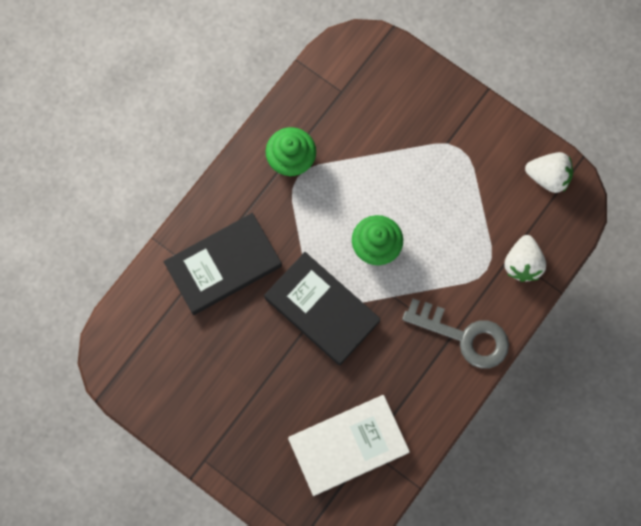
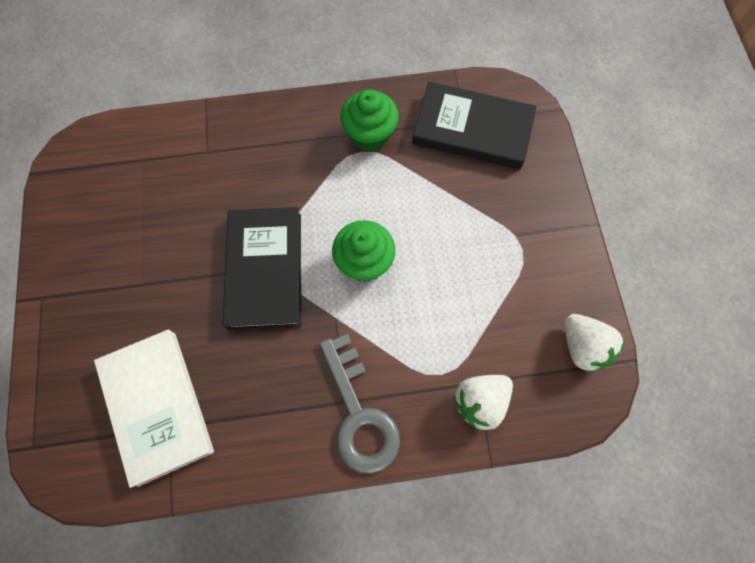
camera: 45 degrees right, 5 degrees down
black book [163,213,282,315] -> black book moved to [412,82,536,169]
white book [288,395,410,496] -> white book turned 45 degrees clockwise [94,330,214,488]

